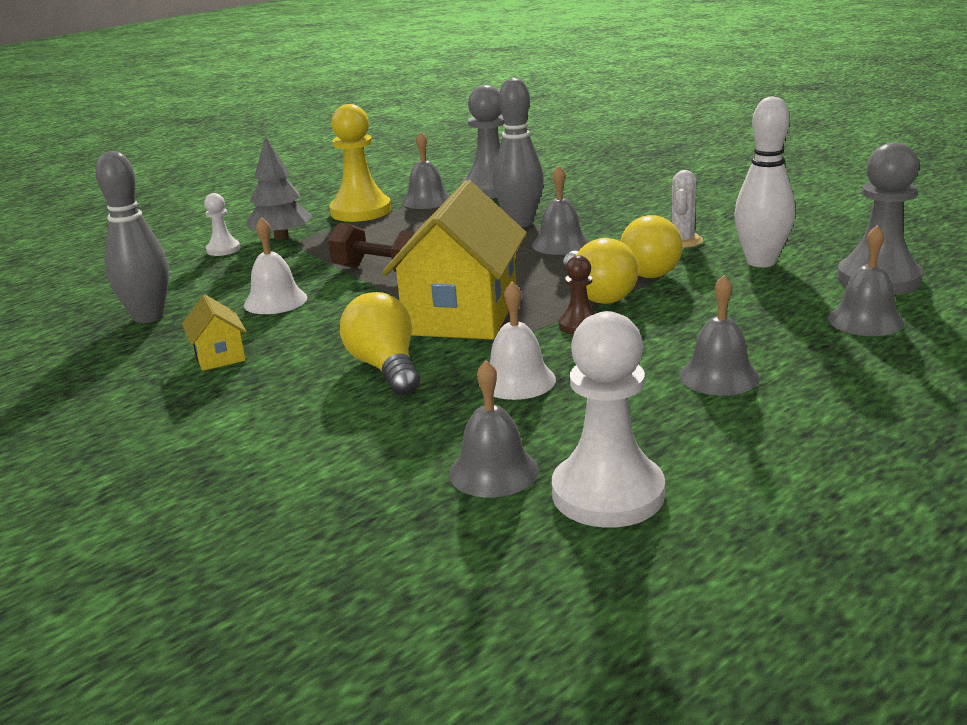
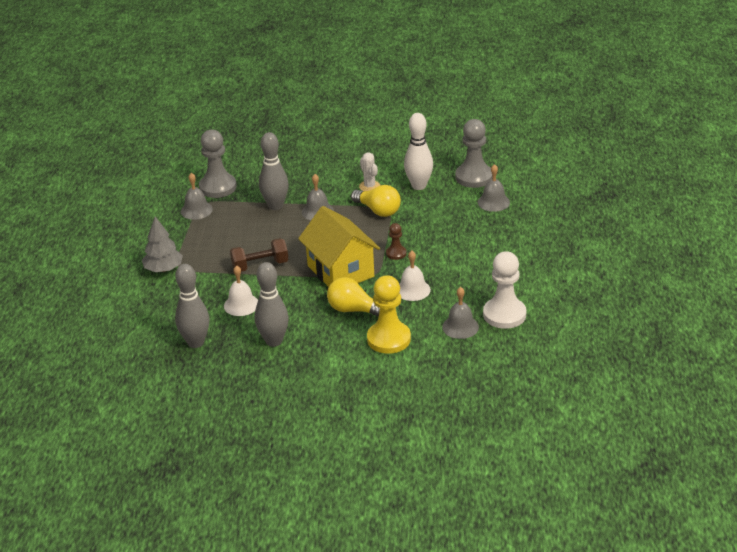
camera: 45 degrees left, 10 degrees up
yellow house [182,295,247,371] -> grey bowling pin [254,262,289,347]
white pawn [204,193,240,256] -> none
yellow pawn [330,104,391,222] -> yellow pawn moved to [367,275,411,354]
yellow light bulb [563,238,638,304] -> none
grey bell [679,275,760,396] -> none

